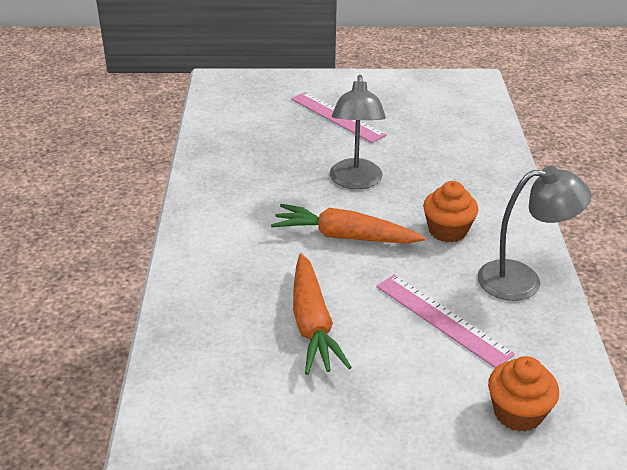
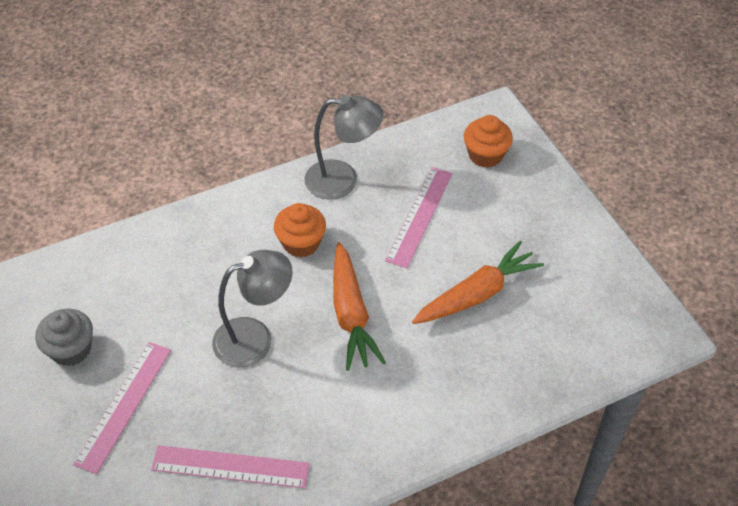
camera: 115 degrees left, 15 degrees up
grey lamp [477,166,591,301] -> grey lamp turned 120 degrees clockwise [304,95,383,200]
none -> grey cupcake [35,309,93,366]
none -> pink ruler [151,445,310,488]

